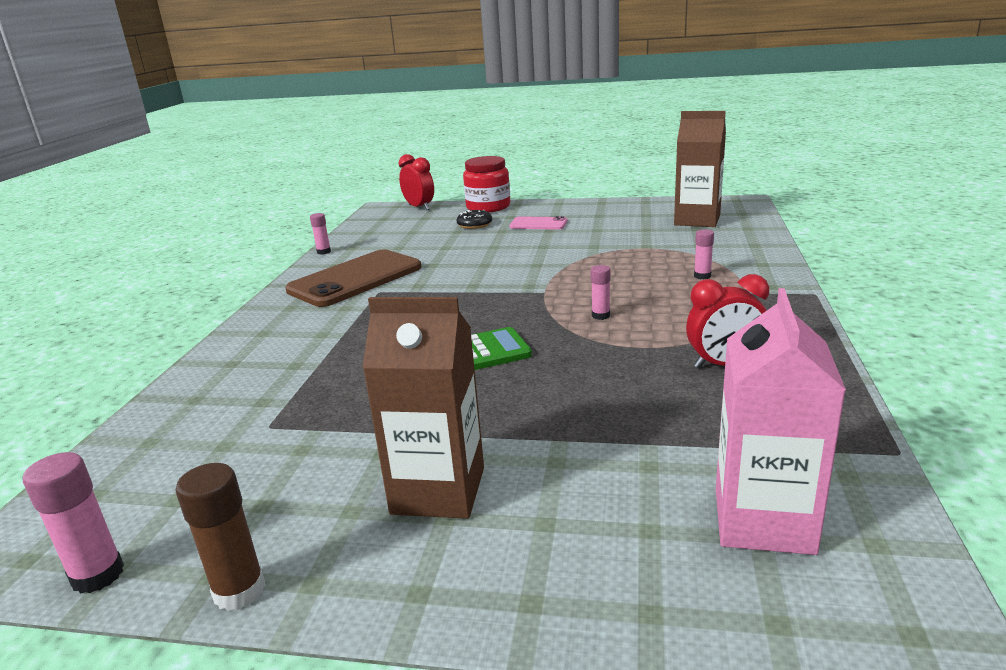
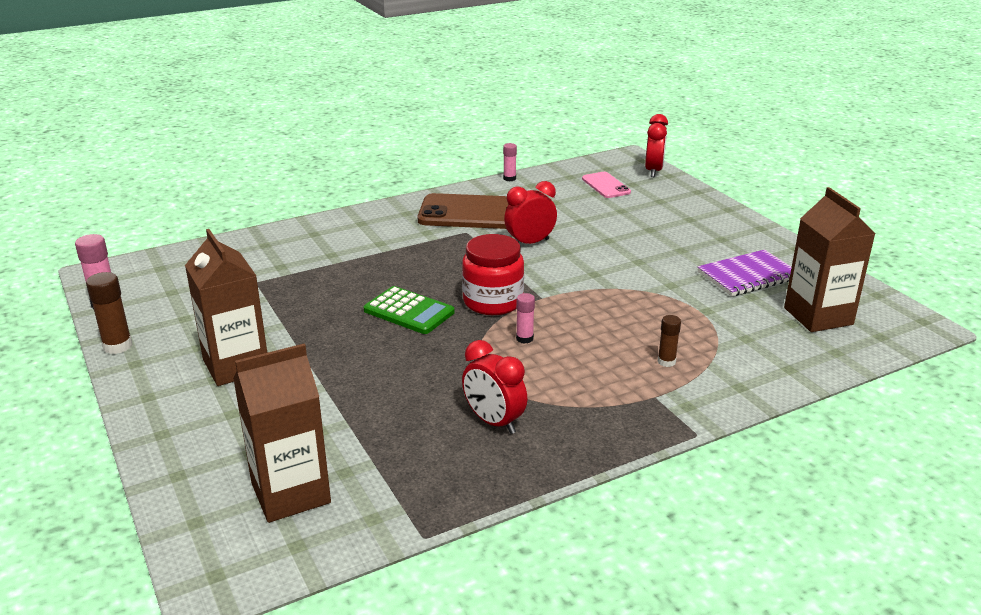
camera: 50 degrees right, 5 degrees up
black donut [457,210,492,229] -> none
red jar [463,156,510,212] -> red jar moved to [462,234,524,315]
pink phone [509,216,567,230] -> pink phone moved to [582,172,631,198]
pink glue stick [694,229,714,279] -> brown glue stick [658,315,681,367]
pink carton [716,288,846,555] -> brown carton [233,344,331,523]
none -> red clock [504,181,557,244]
none -> purple notebook [697,249,792,296]

